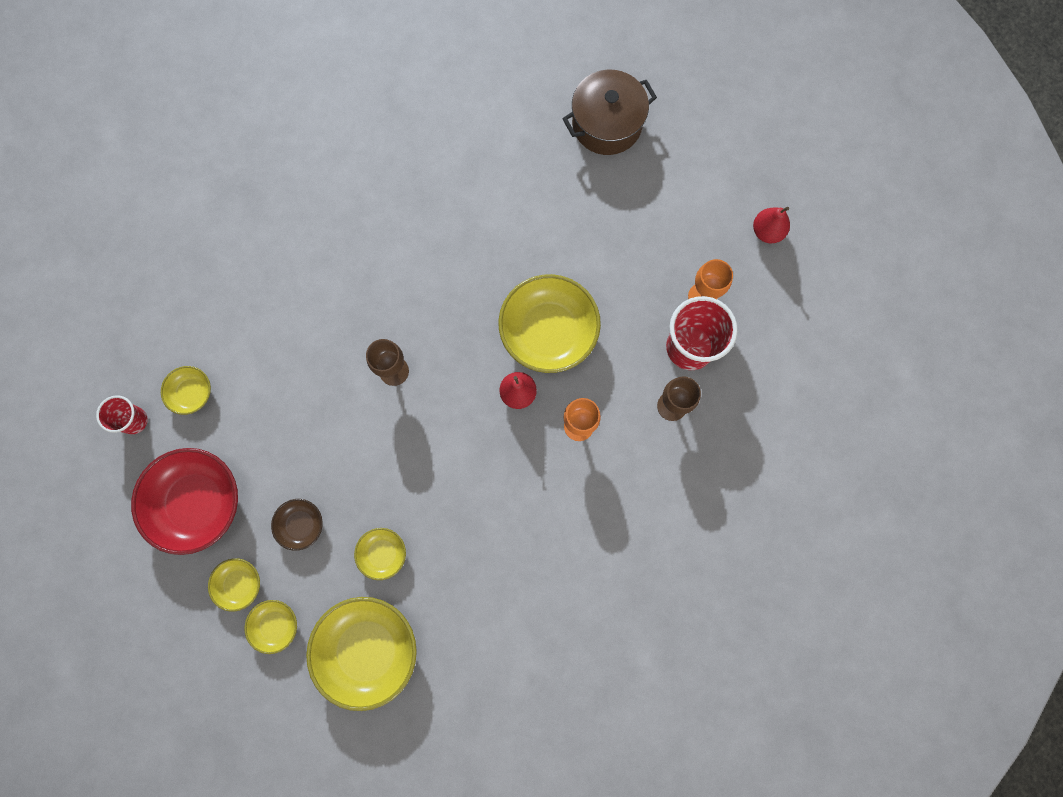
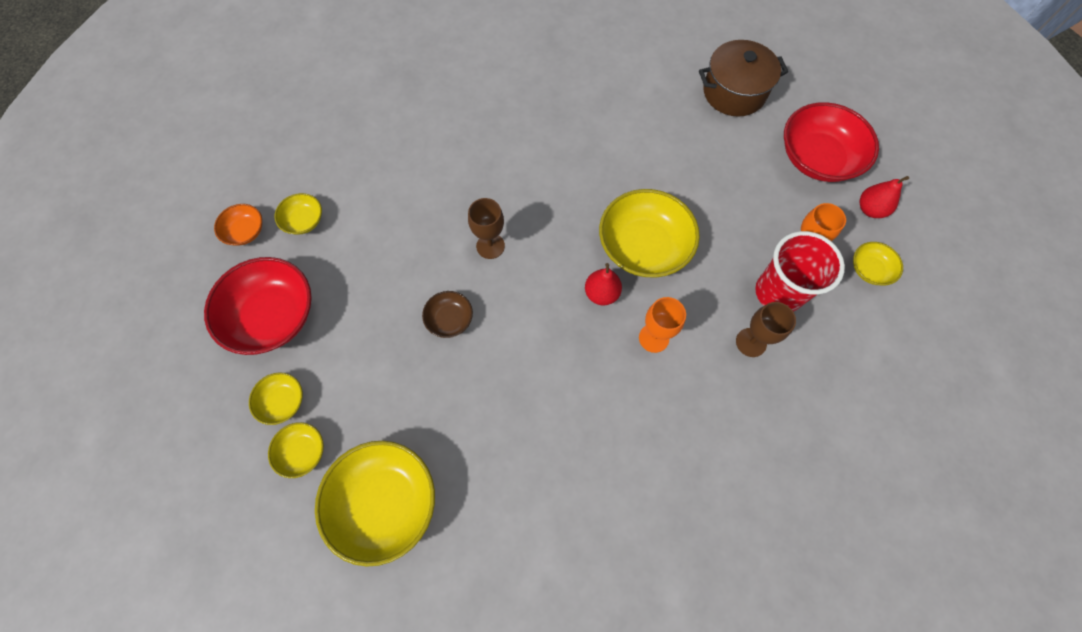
camera: 15 degrees right, 10 degrees down
red cup [96,396,148,434] -> orange bowl [214,204,262,246]
brown bowl [271,499,323,551] -> brown bowl moved to [422,291,473,338]
yellow bowl [354,528,406,580] -> yellow bowl moved to [853,242,903,285]
none -> red bowl [784,102,879,182]

